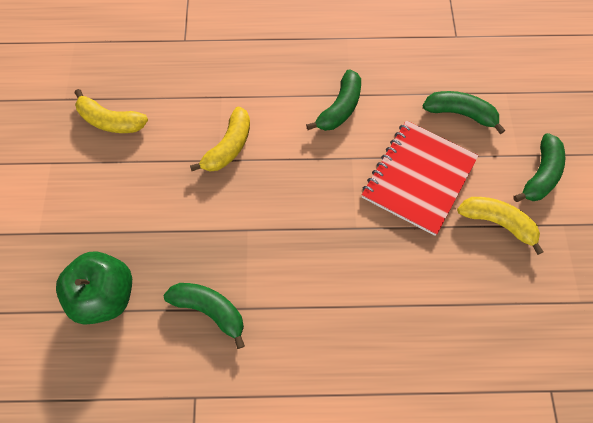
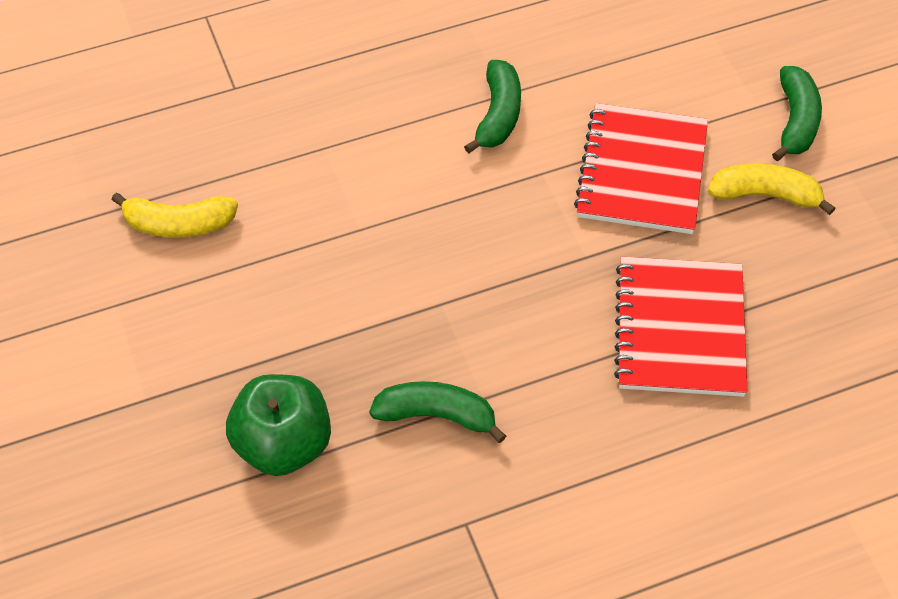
camera: 20 degrees left, 10 degrees down
yellow banana [190,107,250,172] -> none
green banana [423,91,505,134] -> none
none -> red notebook [614,257,748,397]

